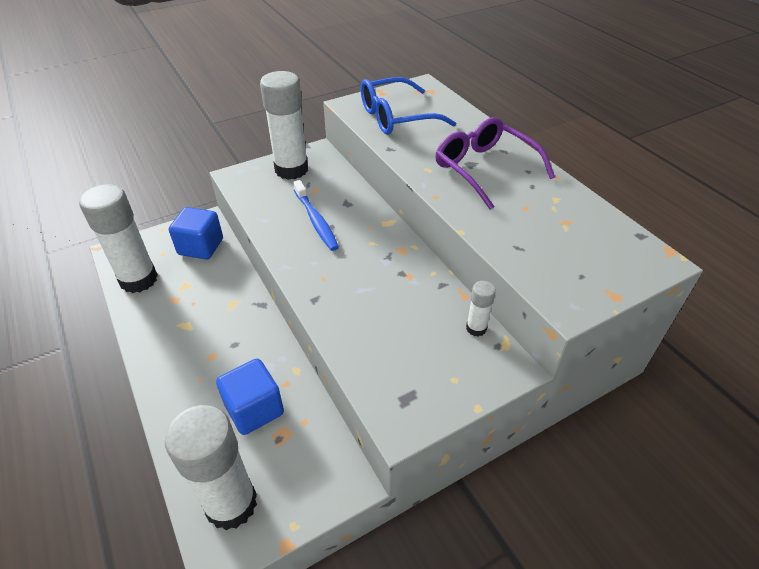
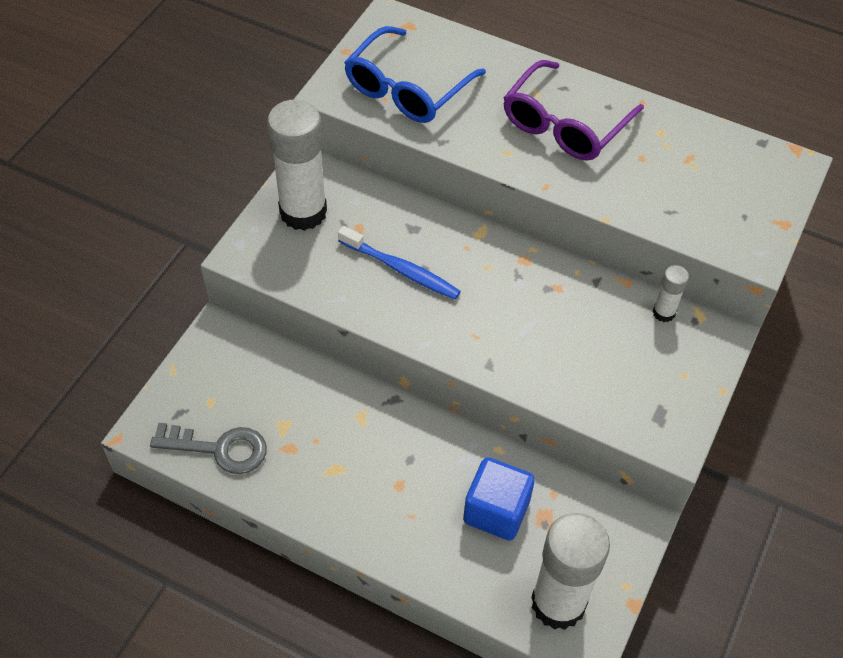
camera: 35 degrees left, 10 degrees up
white glue stick [79,184,158,293] -> grey key [150,423,267,474]
blue cube [169,207,223,259] -> none
purple glasses [436,117,555,210] -> purple glasses turned 75 degrees counterclockwise [504,60,644,161]

